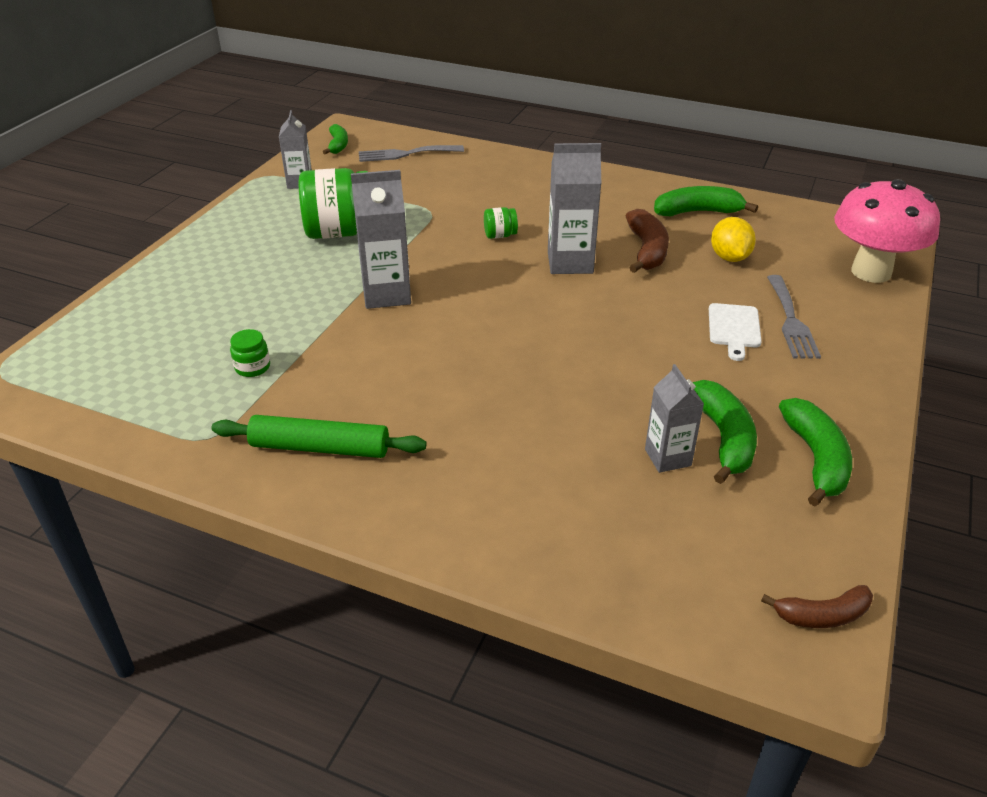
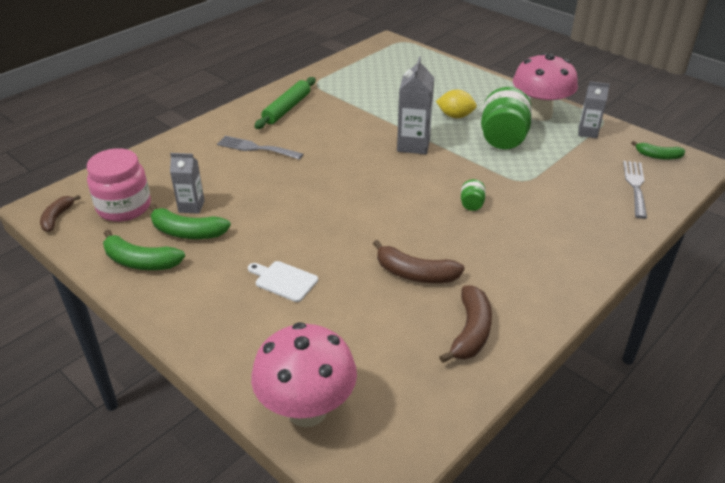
camera: 110 degrees right, 0 degrees up
green jar [230,329,270,377] -> none
grey carton [548,143,601,274] -> none
green banana [654,186,758,216] -> brown banana [439,285,492,363]
yellow lemon [711,217,756,262] -> yellow lemon moved to [436,90,477,118]
grey fork [767,275,821,359] -> grey fork moved to [217,136,303,160]
none -> pink jar [87,148,151,222]
none -> pink mushroom [513,53,578,121]

